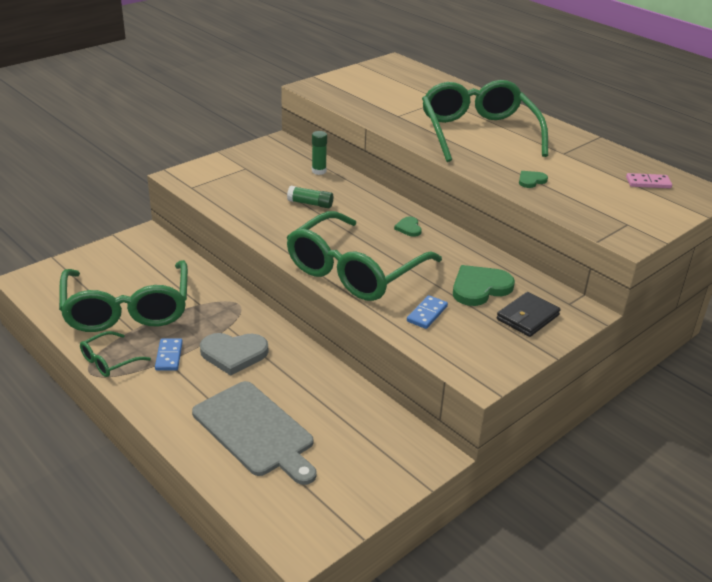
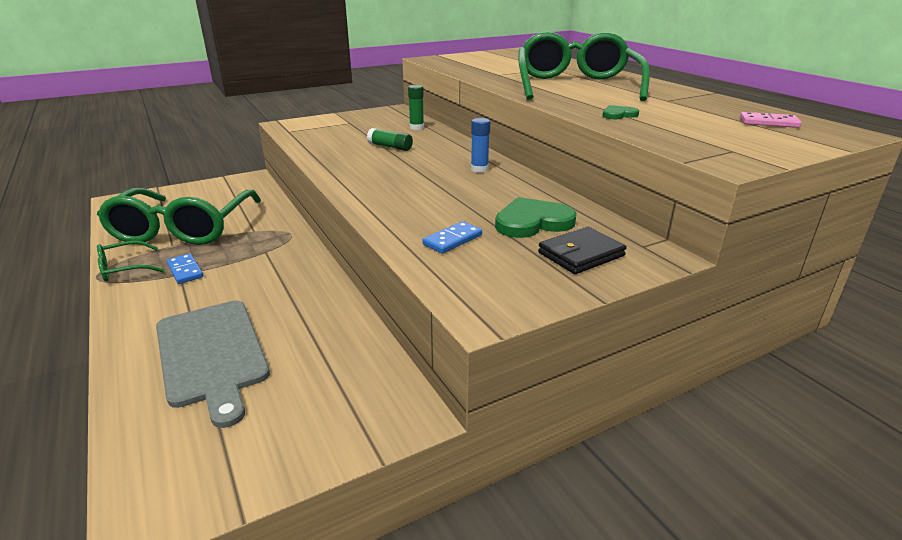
camera: 15 degrees right, 5 degrees down
blue domino [155,338,183,371] -> blue domino turned 45 degrees counterclockwise [167,253,203,284]
grey heart [200,333,268,376] -> none
green glasses [287,211,442,301] -> none
green heart [394,216,422,237] -> blue glue stick [471,118,490,173]

